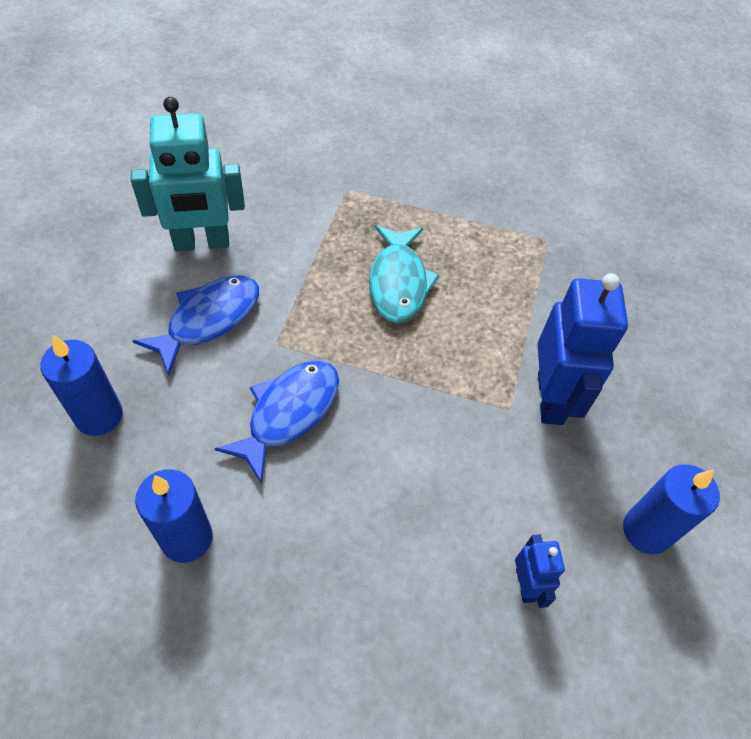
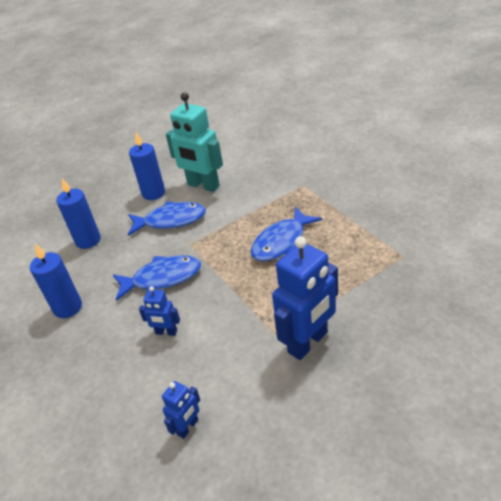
camera: 50 degrees right, 15 degrees down
turquoise fish [369,225,440,323] -> blue fish [251,207,322,261]
blue candle [623,464,720,554] -> blue candle moved to [129,132,165,200]
none -> blue robot [139,286,180,336]

